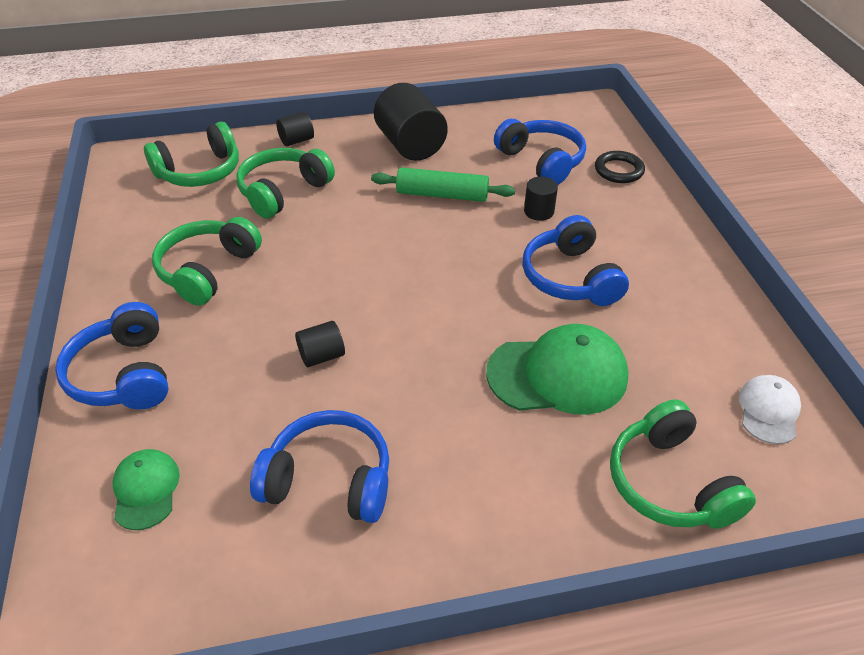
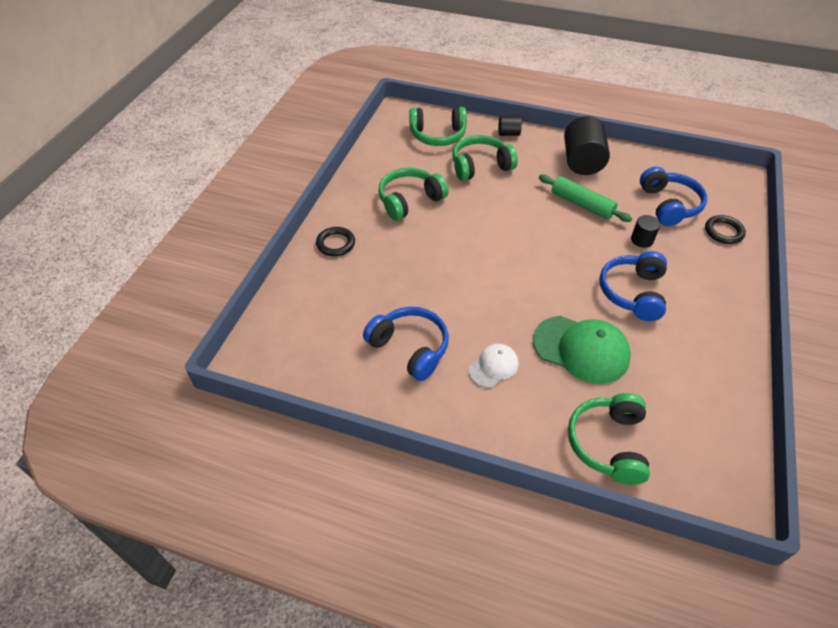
camera: 30 degrees right, 5 degrees up
blue headphones [55,302,168,409] -> black ring [316,227,355,256]
green cap [113,449,180,530] -> none
black cylinder [295,321,345,367] -> none
white cap [738,375,801,444] -> white cap moved to [469,344,519,388]

